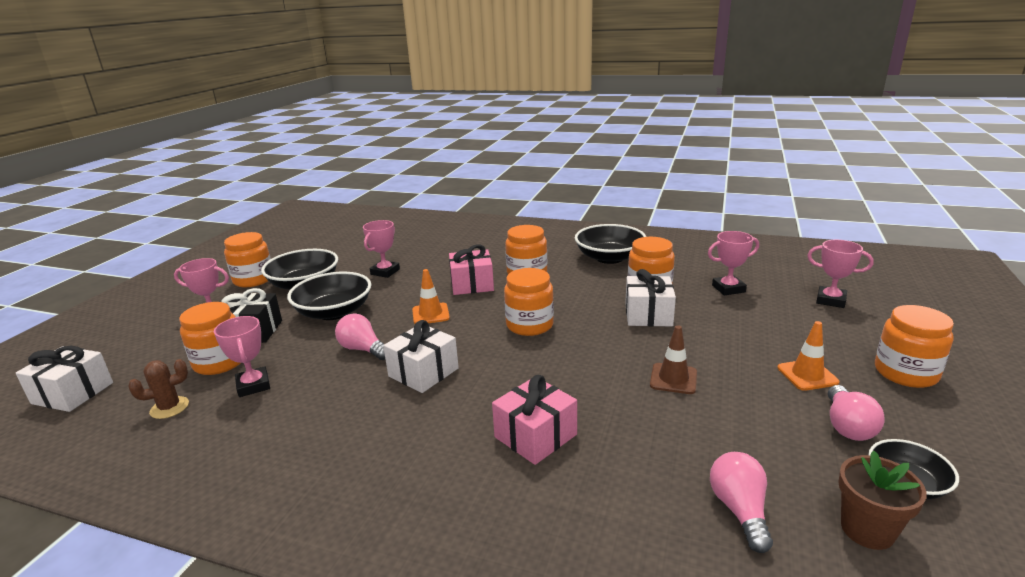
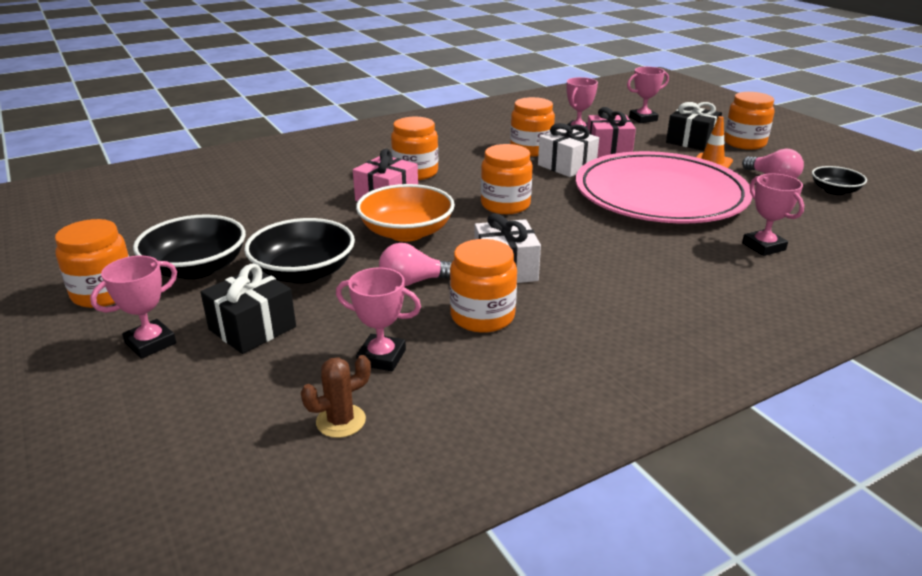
camera: 50 degrees left, 5 degrees up
white gift [16,346,113,412] -> none
brown cactus [128,359,189,419] -> brown cactus turned 45 degrees clockwise [301,355,371,438]
orange jar [179,302,240,375] -> orange jar moved to [450,239,517,333]
pink trophy [363,220,400,278] -> pink trophy moved to [742,173,804,256]
orange traffic cone [412,269,450,324] -> orange bowl [356,184,455,242]
pink gift [492,375,577,465] -> pink gift moved to [587,107,636,157]
black bowl [575,224,646,264] -> none
brown traffic cone [650,325,697,394] -> pink plate [576,151,752,223]
pink light bulb [710,452,773,553] -> none
brown flower pot [838,451,927,550] -> none
none -> black gift [666,102,722,151]

